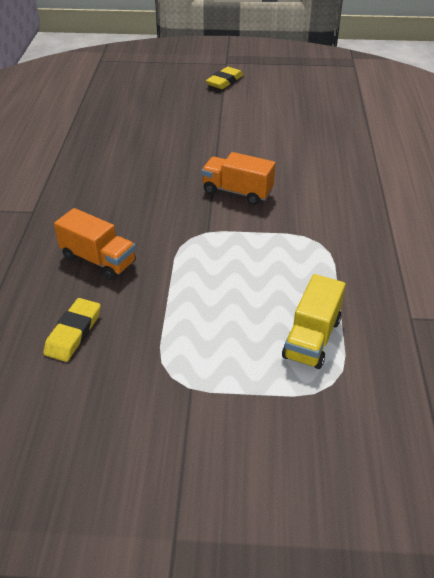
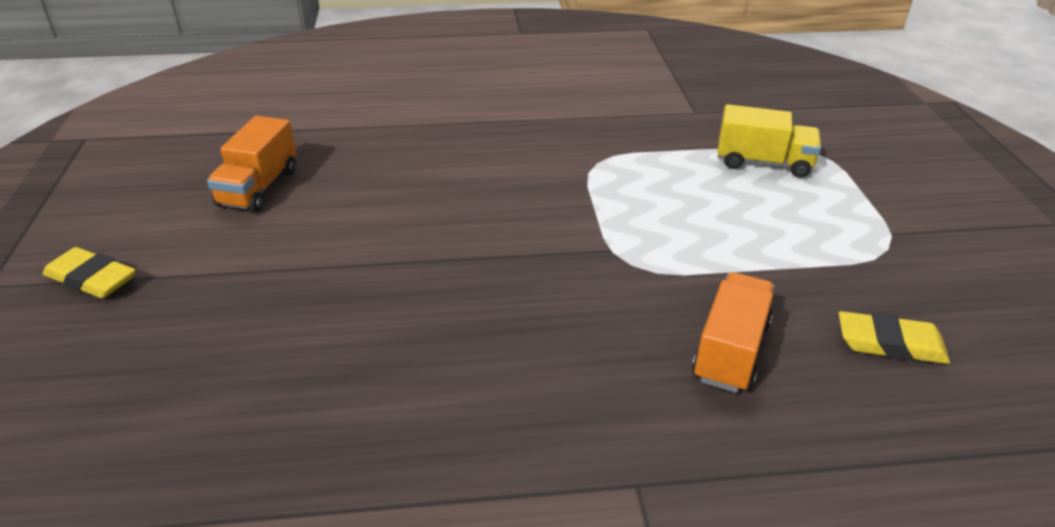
camera: 100 degrees left, 5 degrees down
orange truck [201,152,275,205] -> orange truck moved to [207,116,296,212]

